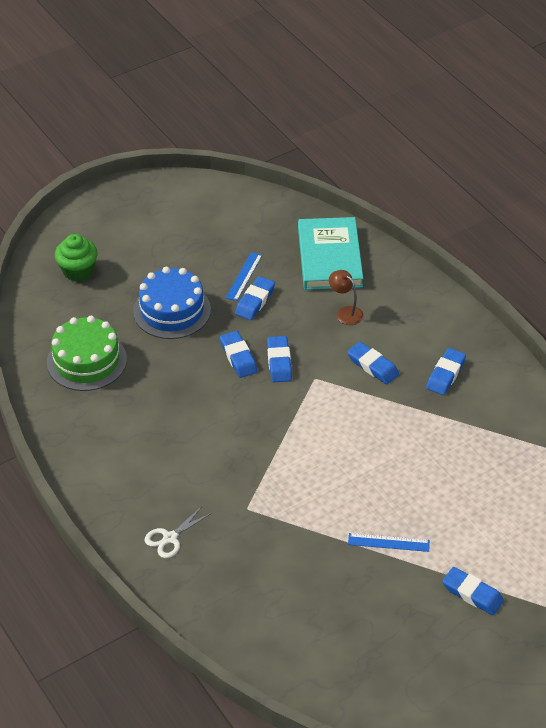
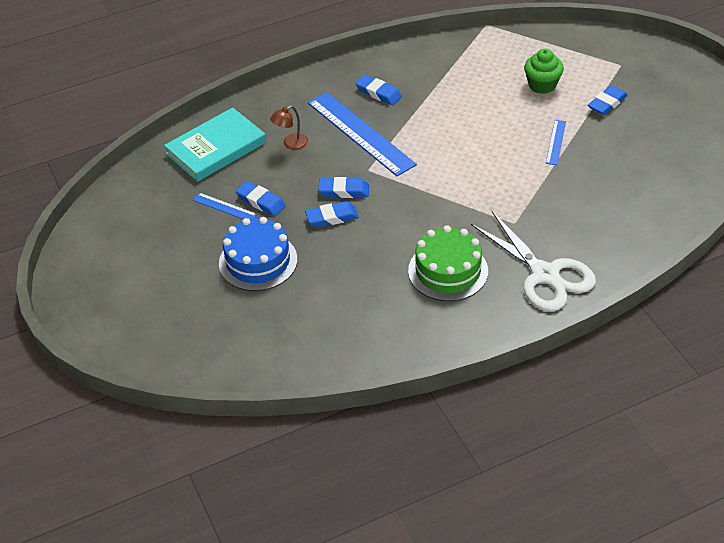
camera: 80 degrees left, 0 degrees up
green cake [47,316,127,391] -> green cake moved to [408,225,488,301]
green cupcake [55,234,98,282] -> green cupcake moved to [524,49,564,94]
white scissors [144,505,212,558] -> white scissors [471,211,596,312], size x2.14
turquoise book [298,217,363,290] -> turquoise book turned 45 degrees counterclockwise [164,107,266,182]
blue eraser [347,342,399,384] -> blue ruler [308,92,417,176]

